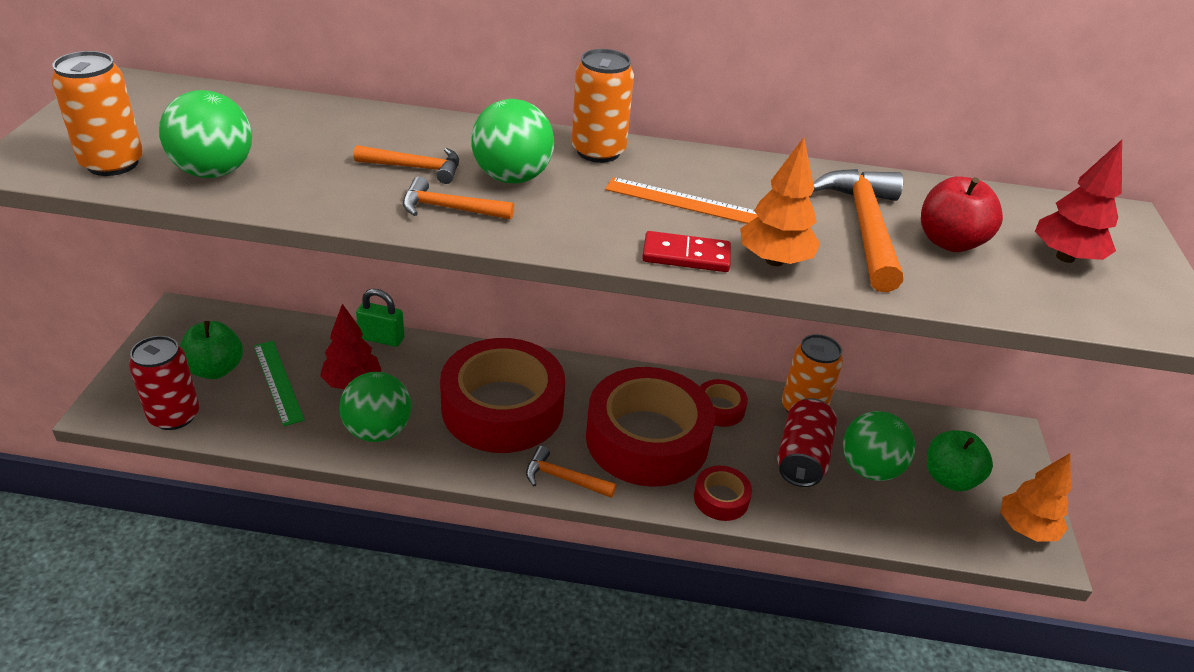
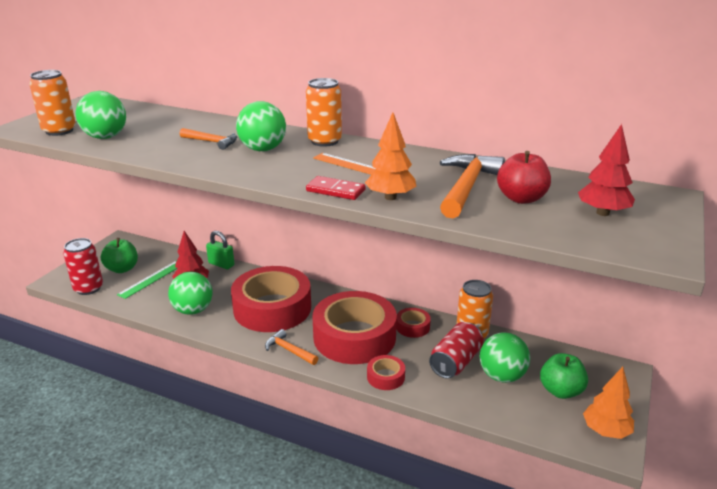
camera: 20 degrees right, 10 degrees down
green ruler [254,341,305,426] -> green ruler turned 45 degrees clockwise [117,260,177,299]
orange hammer [403,176,514,220] -> none

